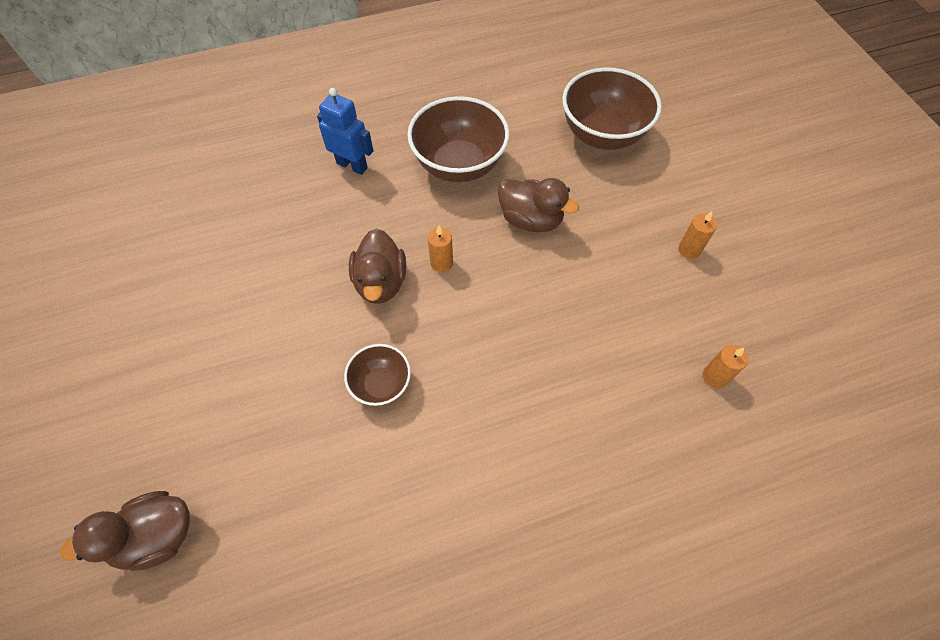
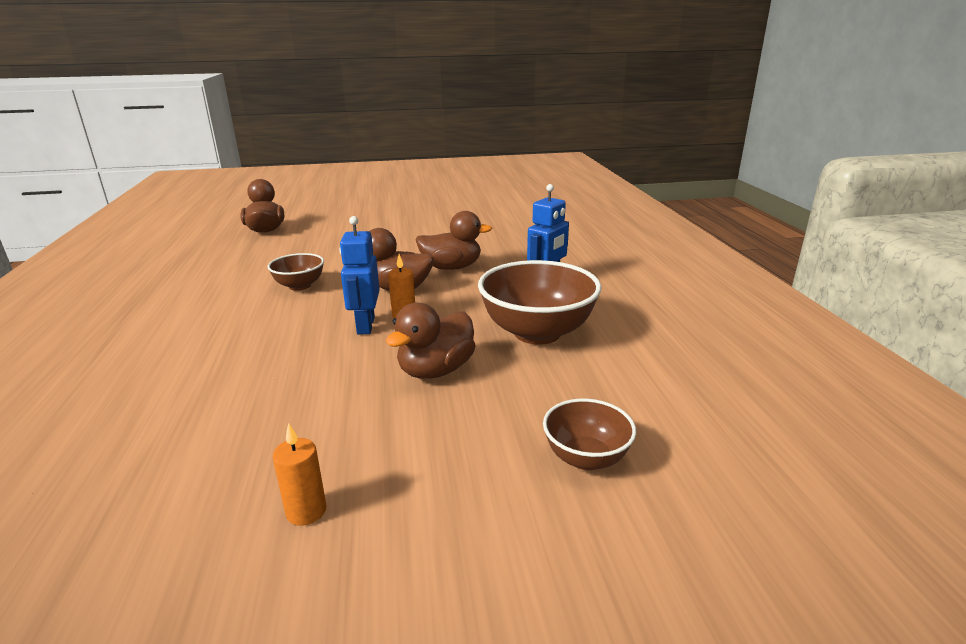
camera: 100 degrees right, 35 degrees down
brown bowl [562,67,662,150] -> brown bowl [543,399,636,470], size x0.54
orange candle [703,345,748,388] -> none
none -> blue robot [339,216,380,335]
none -> brown duck [415,211,492,270]

